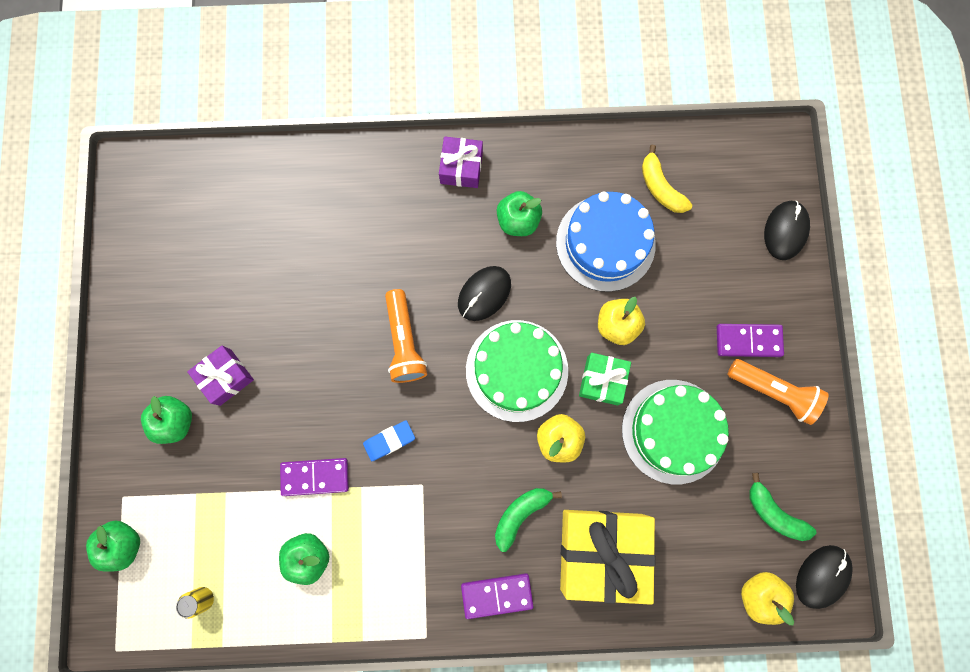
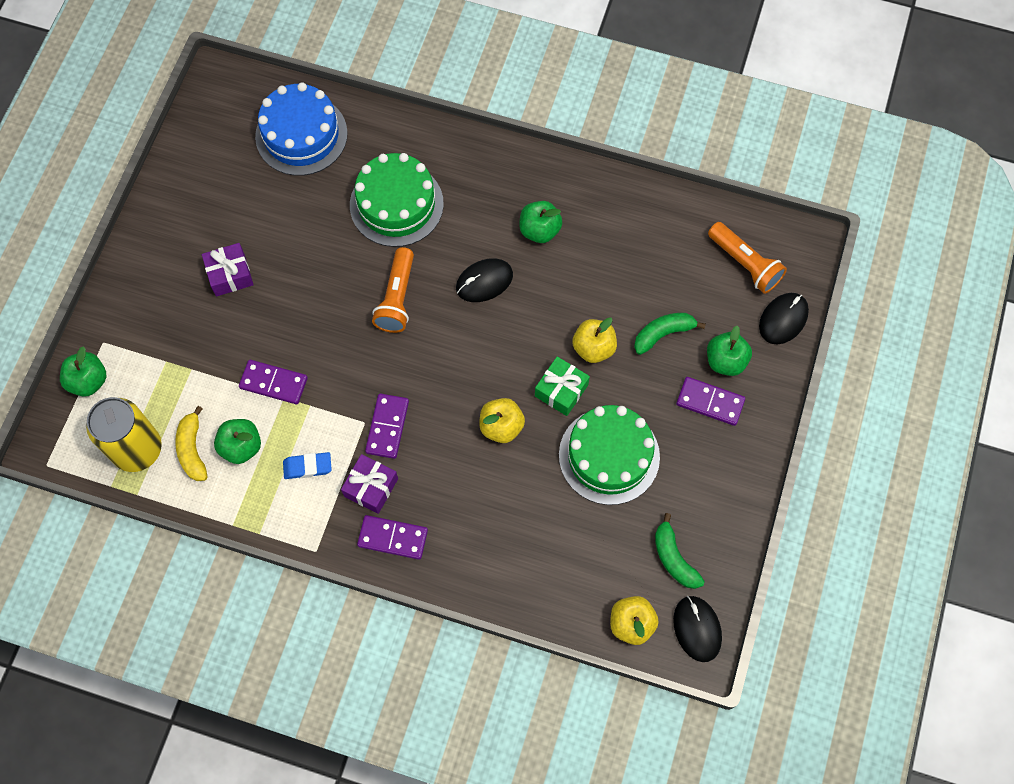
camera: 20 degrees right, 10 degrees down
green apple [141,396,192,444] -> green apple moved to [707,326,752,376]
yellow can [176,587,214,619] -> yellow can [86,397,162,472], size x2.37
blue eraser [363,420,415,461] -> blue eraser moved to [283,452,332,479]
purple gift [439,136,483,188] -> purple gift moved to [341,454,398,514]
green cake [466,320,568,422] -> green cake moved to [350,153,444,247]
green banana [495,488,562,552] -> green banana moved to [634,313,706,355]
blue cake [556,192,656,292] -> blue cake moved to [255,82,348,176]
yellow gift [560,510,656,605] -> none
yellow banana [642,145,692,213] -> yellow banana moved to [175,406,208,481]
orange flashlight [727,359,828,425] -> orange flashlight moved to [708,222,787,294]
black mouse [796,545,853,609] -> black mouse turned 75 degrees counterclockwise [673,596,722,662]
none -> purple domino [365,394,409,459]

